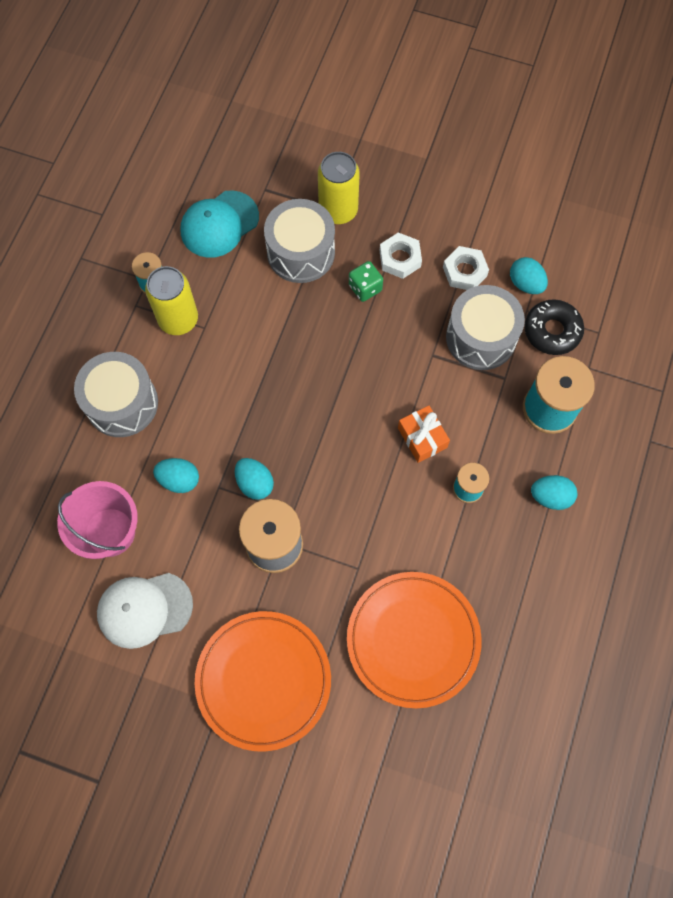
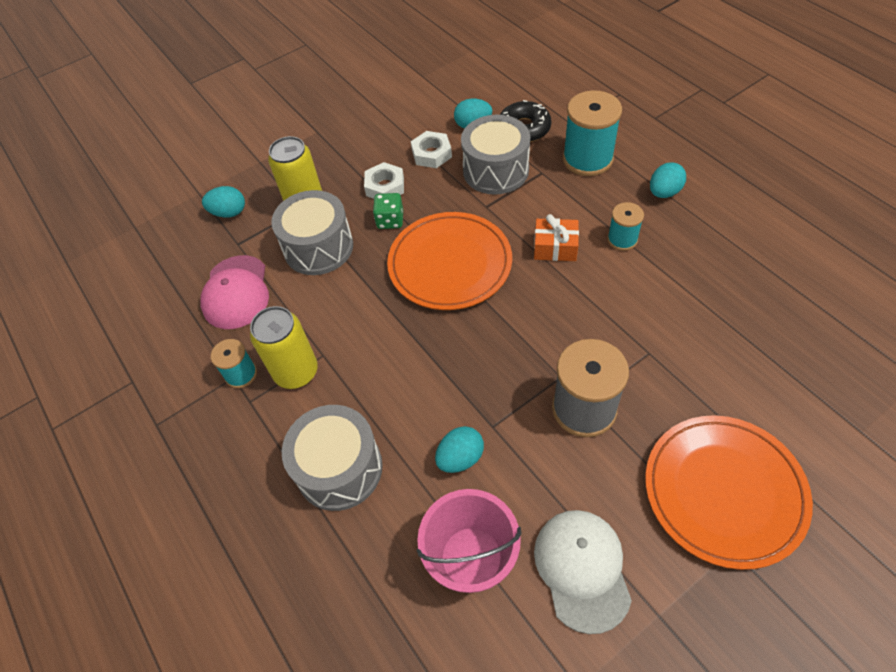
camera: 50 degrees left, 15 degrees down
white cap [97,573,193,649] -> white cap turned 150 degrees clockwise [534,510,632,634]
turquoise cap [181,190,259,258] -> pink cap [200,255,269,329]
turquoise egg [235,458,274,500] -> turquoise egg moved to [202,186,245,218]
orange plate [347,572,482,709] -> orange plate moved to [387,212,512,310]

